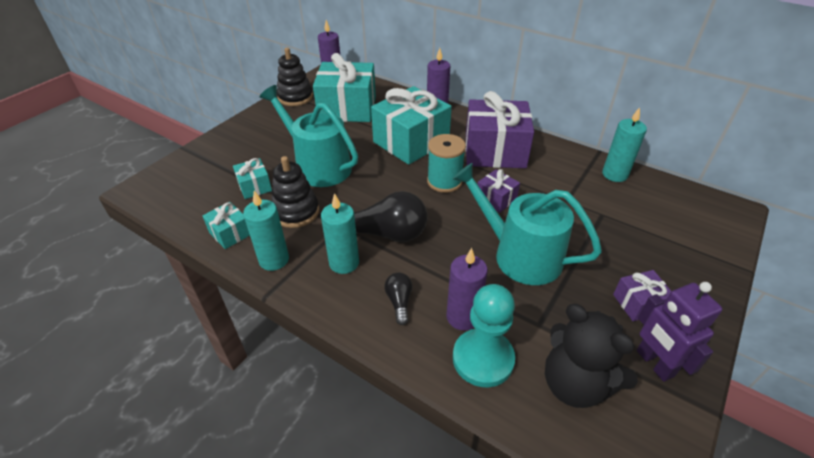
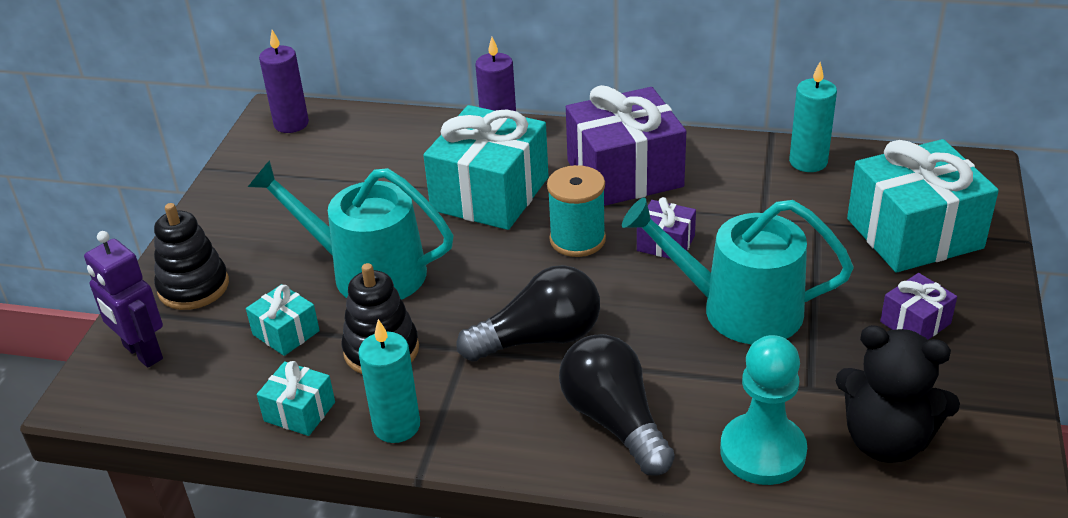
camera: 20 degrees left, 5 degrees down
black stacking toy [277,48,313,106] -> black stacking toy moved to [154,203,229,310]
turquoise gift [313,53,376,122] -> turquoise gift moved to [847,139,999,272]
turquoise candle [321,193,359,274] -> none
black light bulb [384,273,413,325] -> black light bulb [559,334,675,476], size x2.01
purple candle [446,248,488,331] -> none
purple robot [636,282,722,382] -> purple robot moved to [84,231,163,367]

